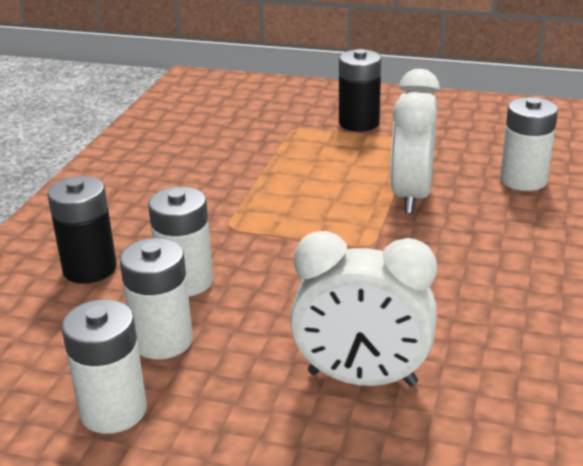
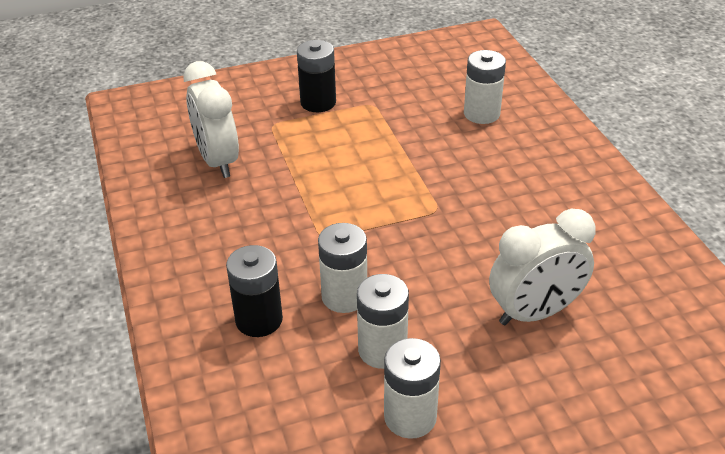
camera: 35 degrees left, 10 degrees up
white clock [390,69,440,214] -> white clock moved to [183,61,239,178]

